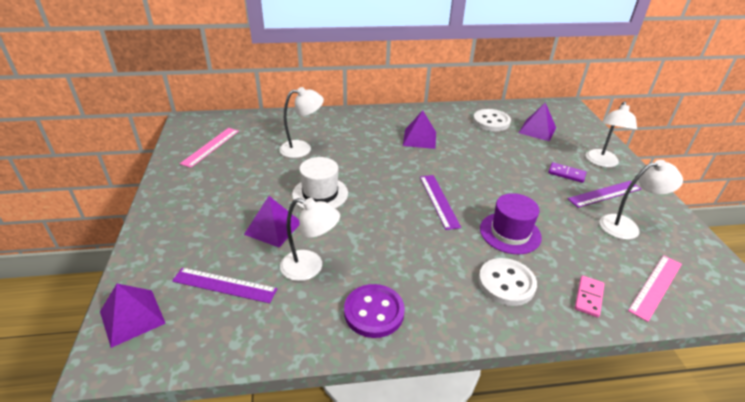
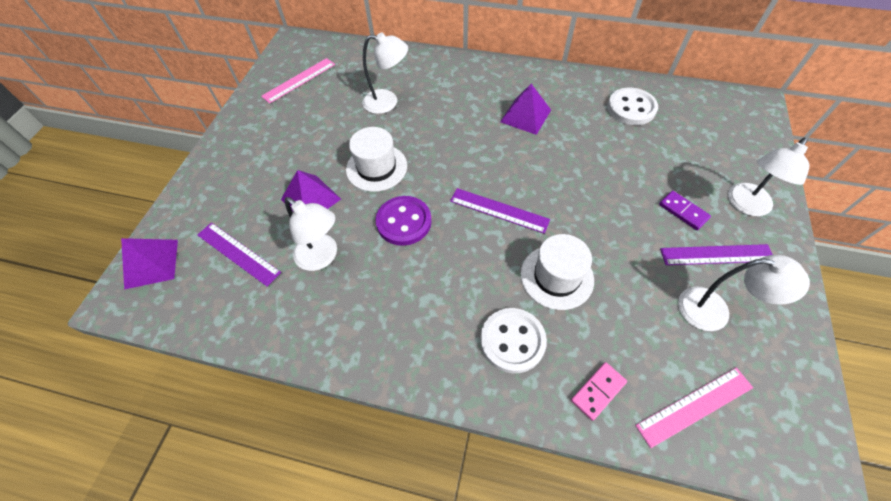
camera: 25 degrees right, 20 degrees up
purple button [344,284,405,338] -> purple button moved to [376,196,432,246]
purple ruler [420,175,461,230] -> purple ruler turned 75 degrees counterclockwise [450,188,550,234]
purple hat [480,193,542,254] -> white hat [521,234,594,310]
purple pyramid [519,103,556,142] -> none

